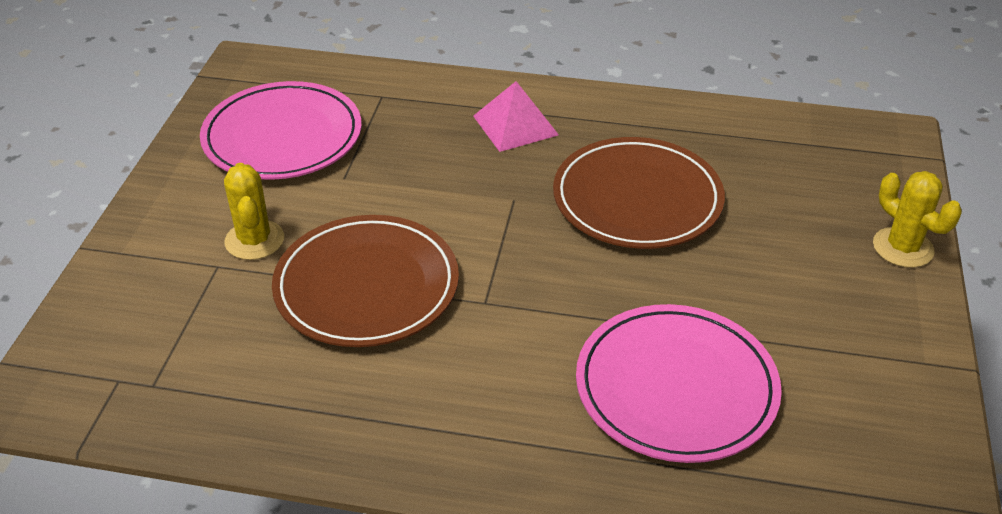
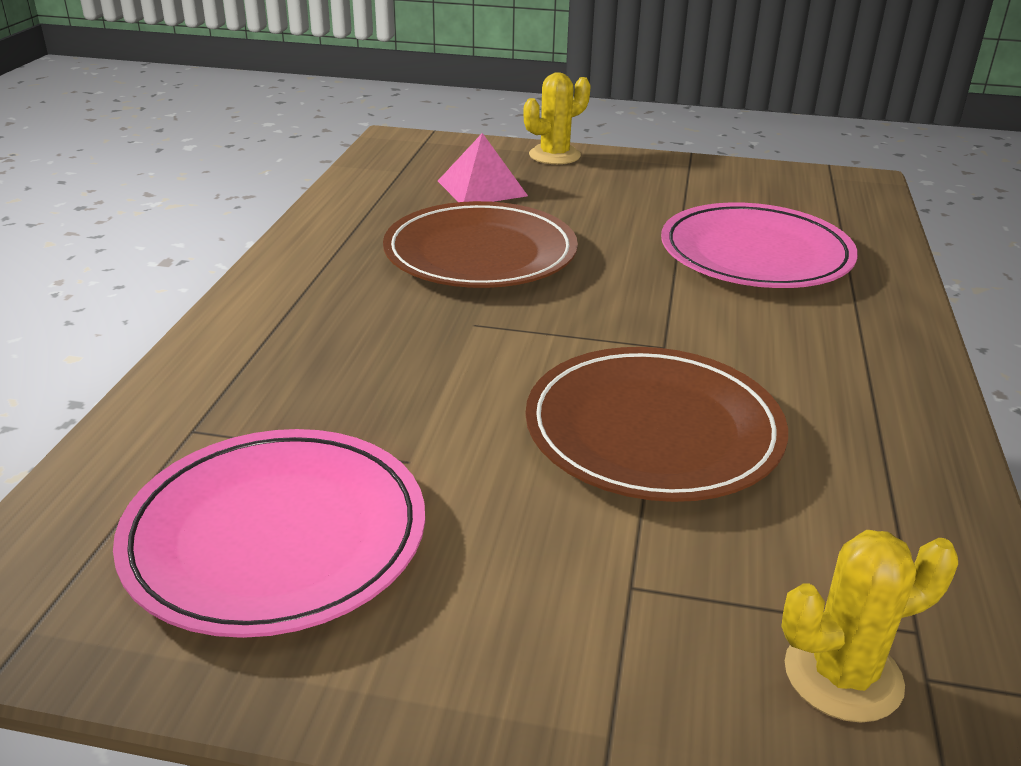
camera: 90 degrees left, 10 degrees down
yellow cactus [224,163,284,260] -> yellow cactus moved to [781,530,958,723]
pink pyramid [473,81,559,152] -> pink pyramid moved to [438,133,528,202]

